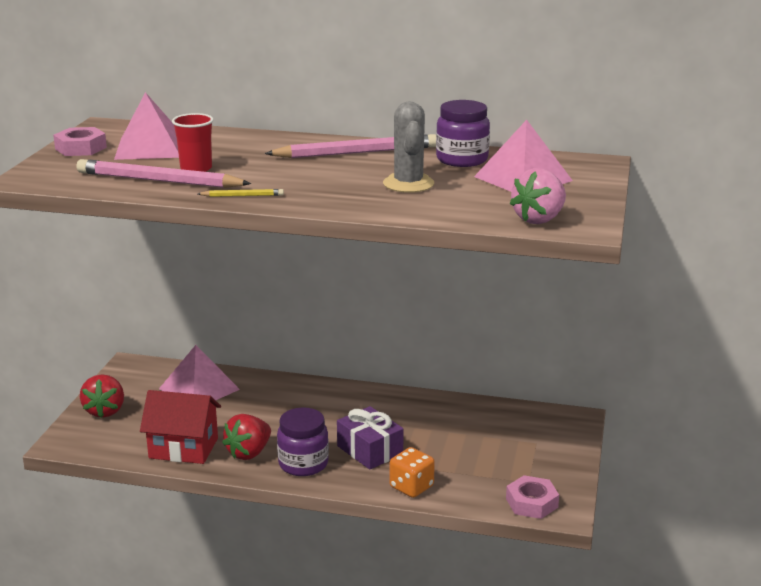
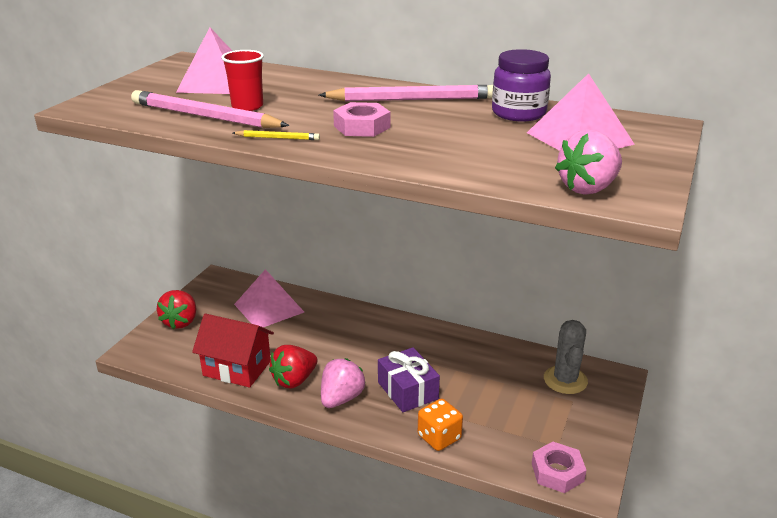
camera: 10 degrees right, 5 degrees up
pink nut [53,127,107,156] -> pink nut moved to [333,102,390,137]
purple jar [277,407,329,476] -> pink strawberry [321,358,366,408]
grey cactus [383,101,434,193] -> grey cactus moved to [544,320,588,394]

